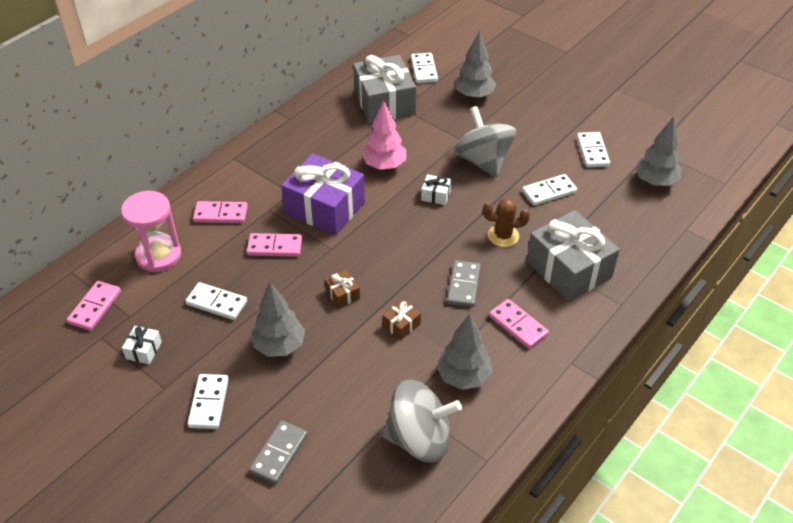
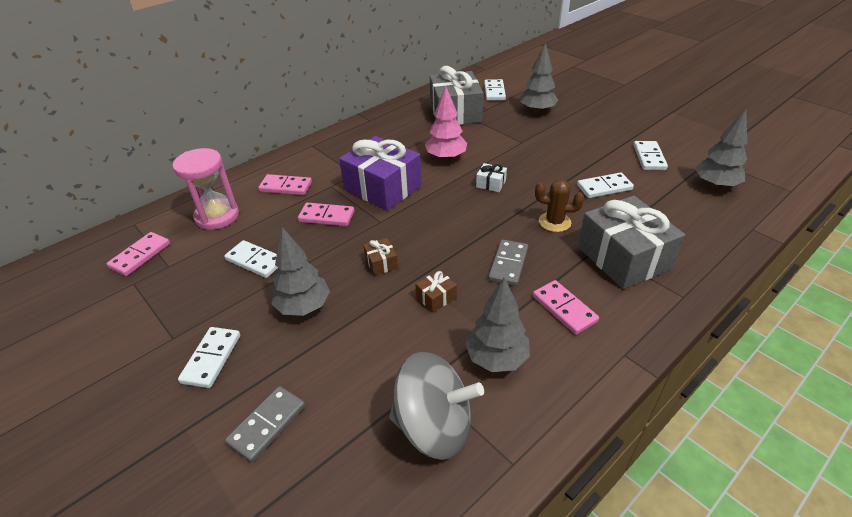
camera: 10 degrees right, 5 degrees down
white gift [122,326,162,364] -> none
grey spinning top [453,106,516,177] -> none

